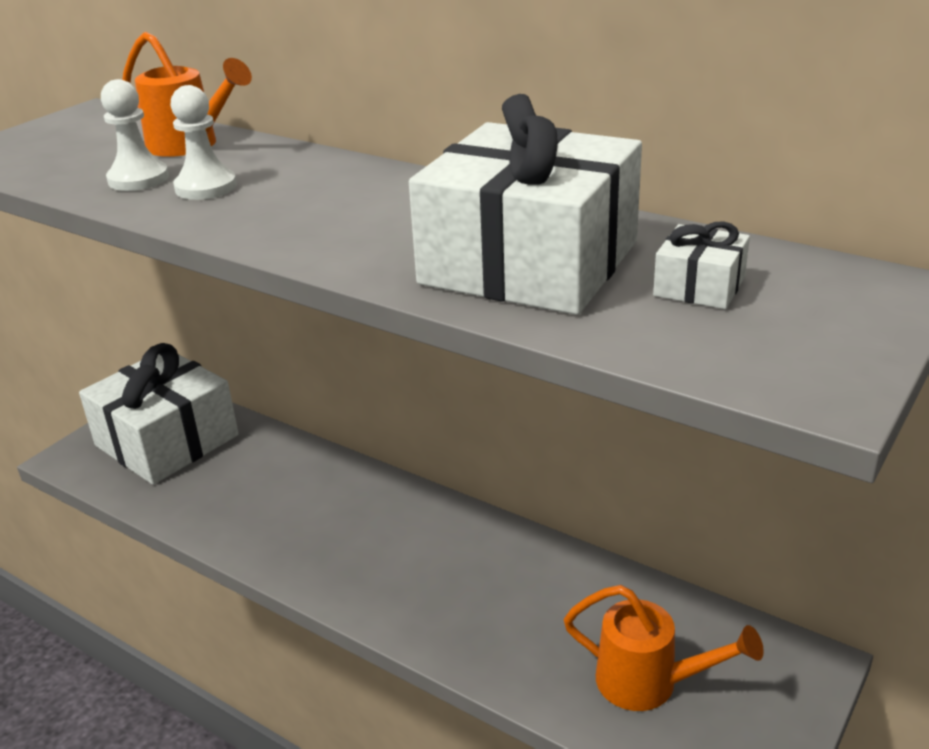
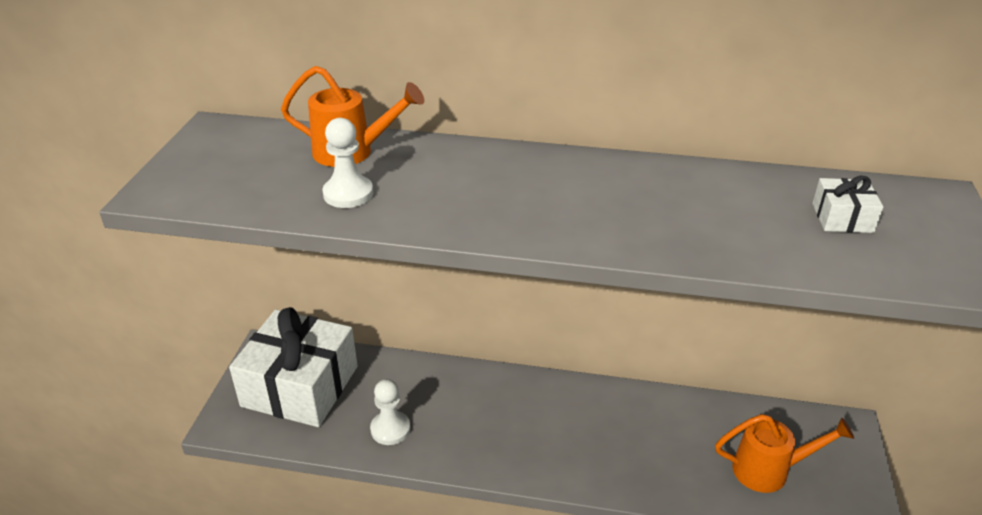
camera: 25 degrees left, 5 degrees up
white pawn [171,85,237,200] -> white pawn moved to [370,379,411,445]
white gift [409,94,642,315] -> none

